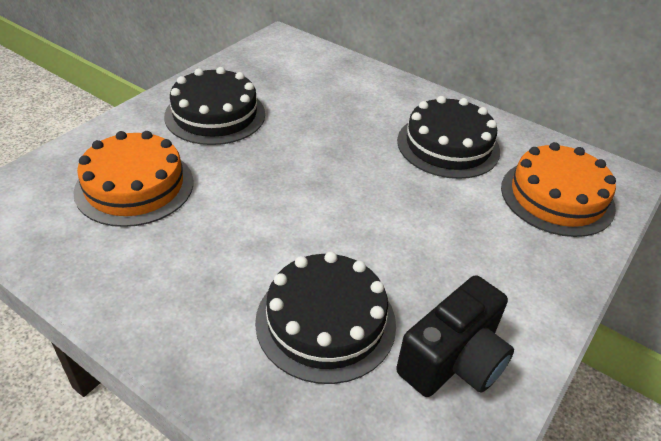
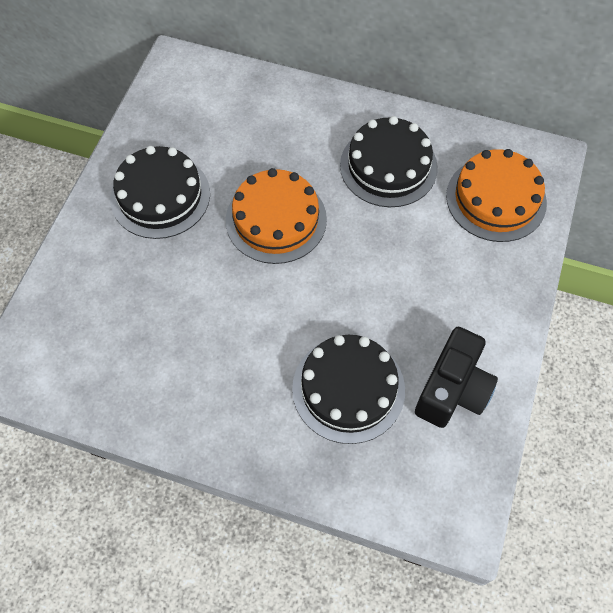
camera: 15 degrees left, 20 degrees up
orange cake [73,131,193,227] -> orange cake moved to [226,168,327,264]

